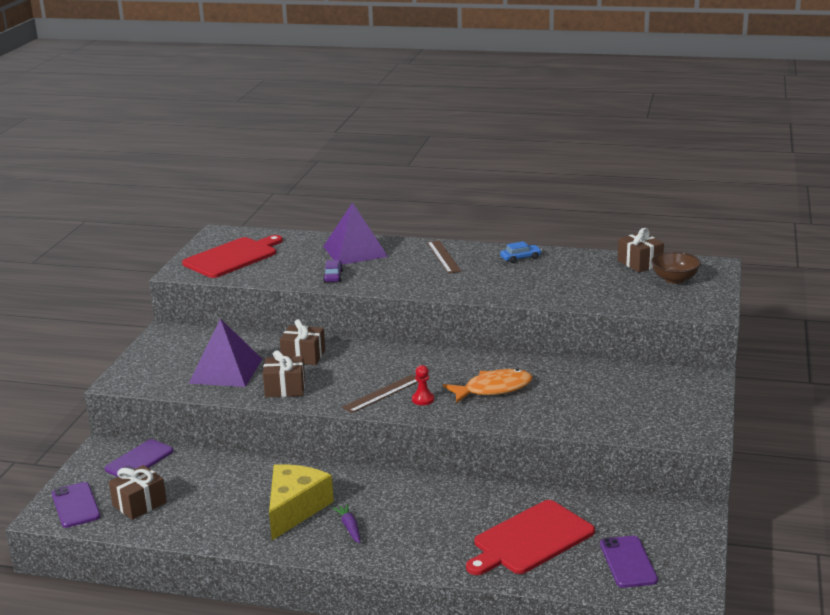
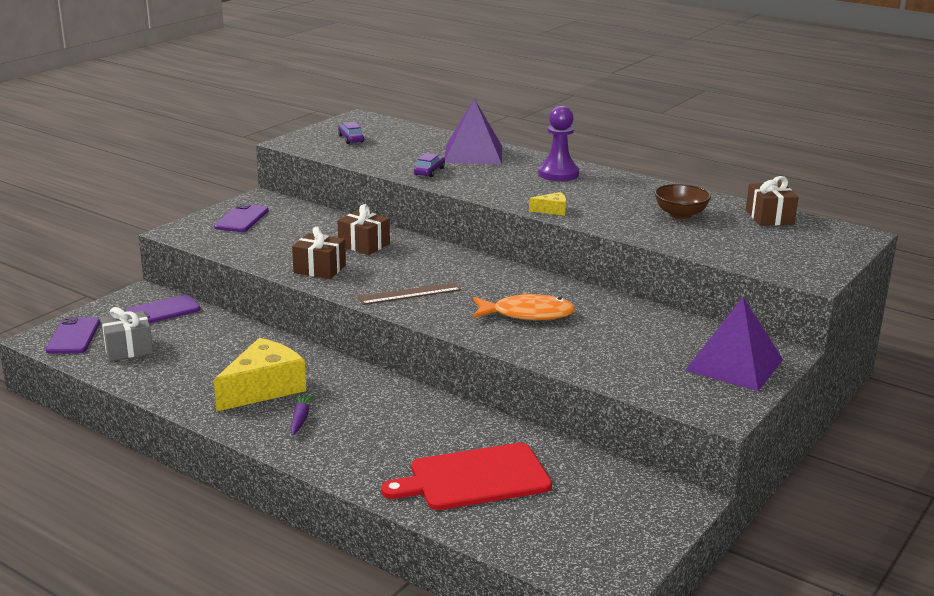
camera: 20 degrees right, 0 degrees up
brown gift [109,465,167,520] -> grey gift [101,307,153,361]
red cutting board [182,235,283,278] -> purple car [338,122,364,144]
purple pyramid [189,319,262,387] -> purple pyramid moved to [685,297,783,391]
red pawn [412,365,434,405] -> none
brown ruler [427,240,461,273] -> purple pawn [538,106,579,181]
blue car [500,241,542,263] -> none
purple phone [600,536,658,588] -> purple phone moved to [214,203,269,232]
brown bowl [651,252,701,284] -> brown bowl moved to [654,184,711,219]
none -> yellow cheese [529,192,566,216]

